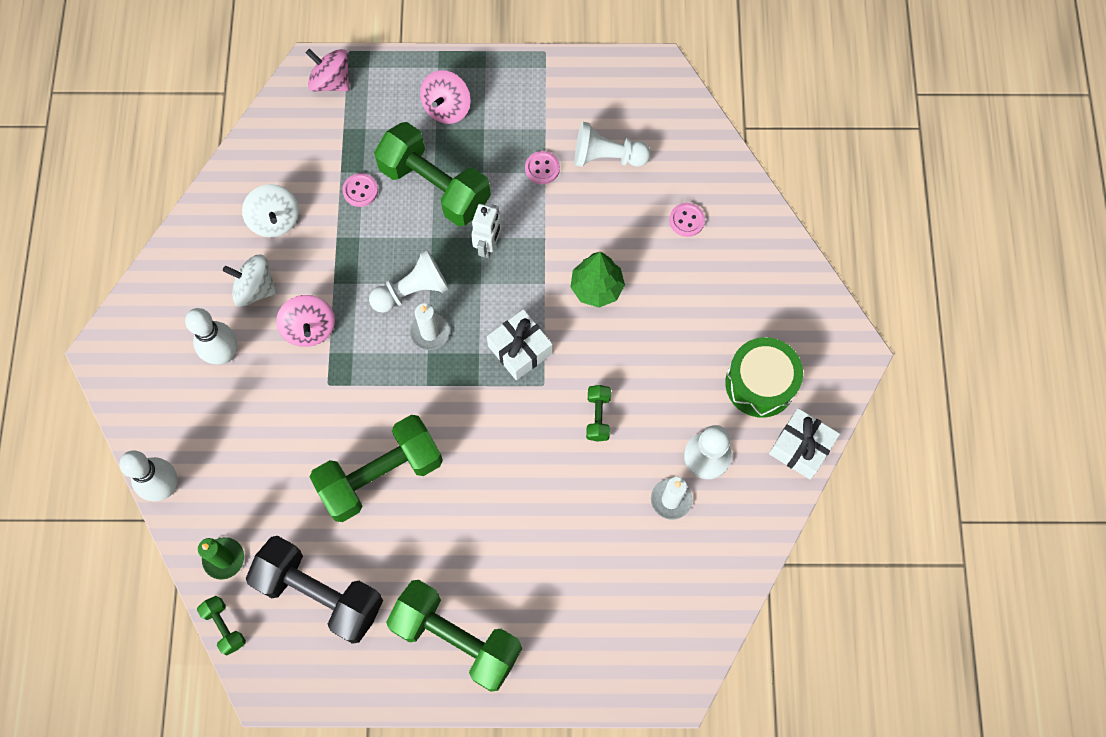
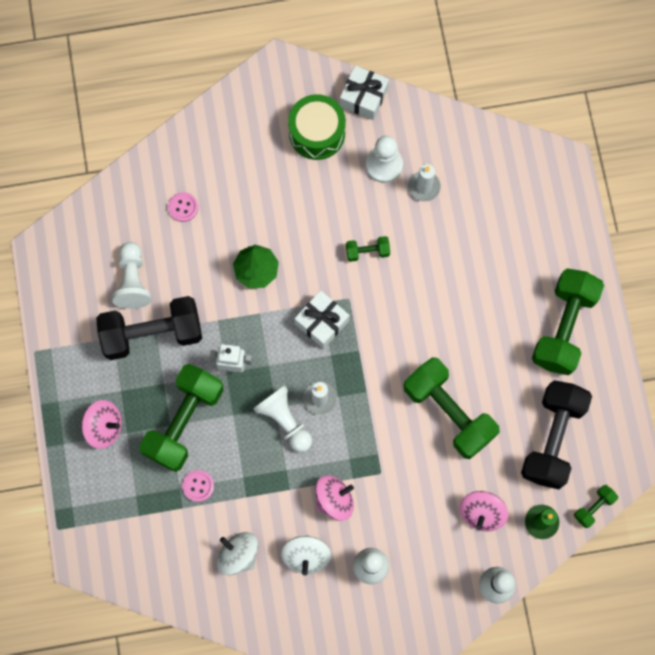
camera: 100 degrees left, 5 degrees up
white spinning top [242,184,299,237] -> white spinning top turned 105 degrees counterclockwise [217,532,258,575]
pink spinning top [306,49,350,92] -> pink spinning top moved to [459,491,508,532]
pink button [525,151,560,184] -> black dumbbell [96,296,202,360]

